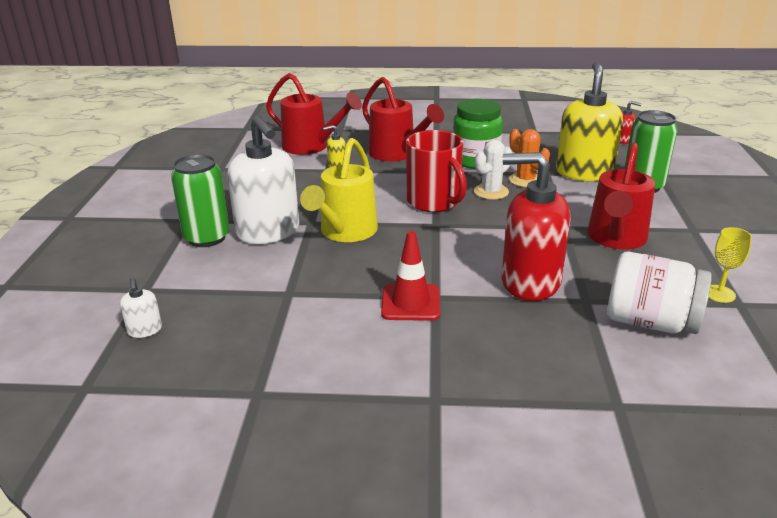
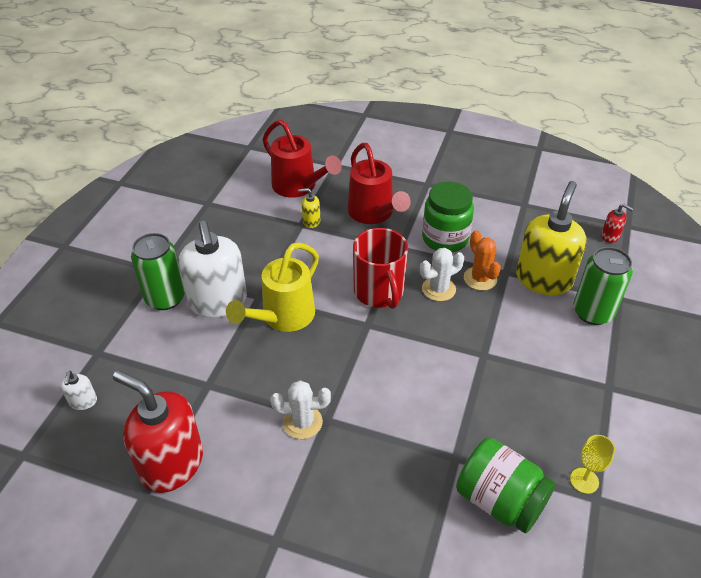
camera: 15 degrees right, 15 degrees up
red traffic cone [381,231,440,321] -> white cactus [270,380,331,439]
red soap dispenser [501,152,570,301] -> red soap dispenser moved to [113,370,203,493]
red watering can [587,143,655,249] -> none
white jar [607,251,712,334] -> green jar [456,438,556,533]

